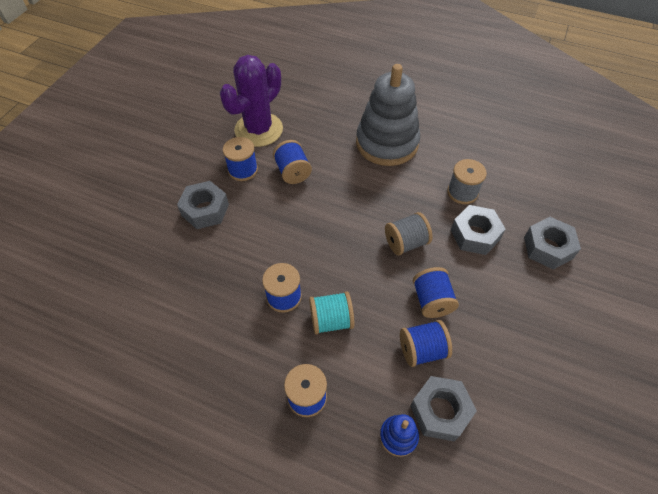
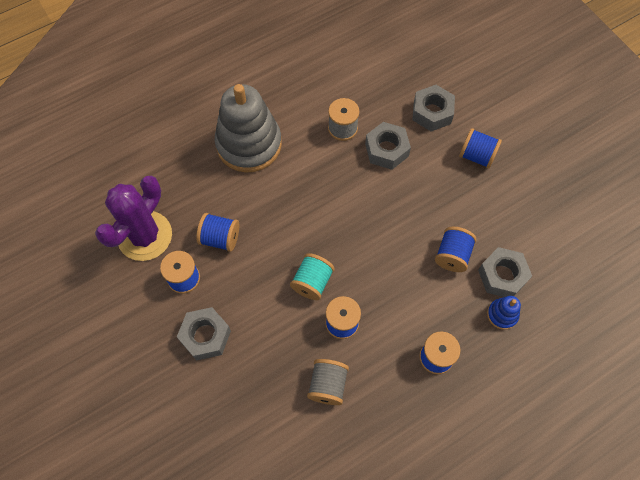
camera: 55 degrees left, 10 degrees up
purple cactus [220,55,283,147] -> purple cactus turned 45 degrees clockwise [95,176,172,261]
turquoise spool [309,291,354,335] -> turquoise spool moved to [290,253,335,300]
grey spool [385,212,432,255] -> grey spool moved to [307,359,349,405]
blue spool [413,267,459,318] -> blue spool moved to [459,128,502,169]

